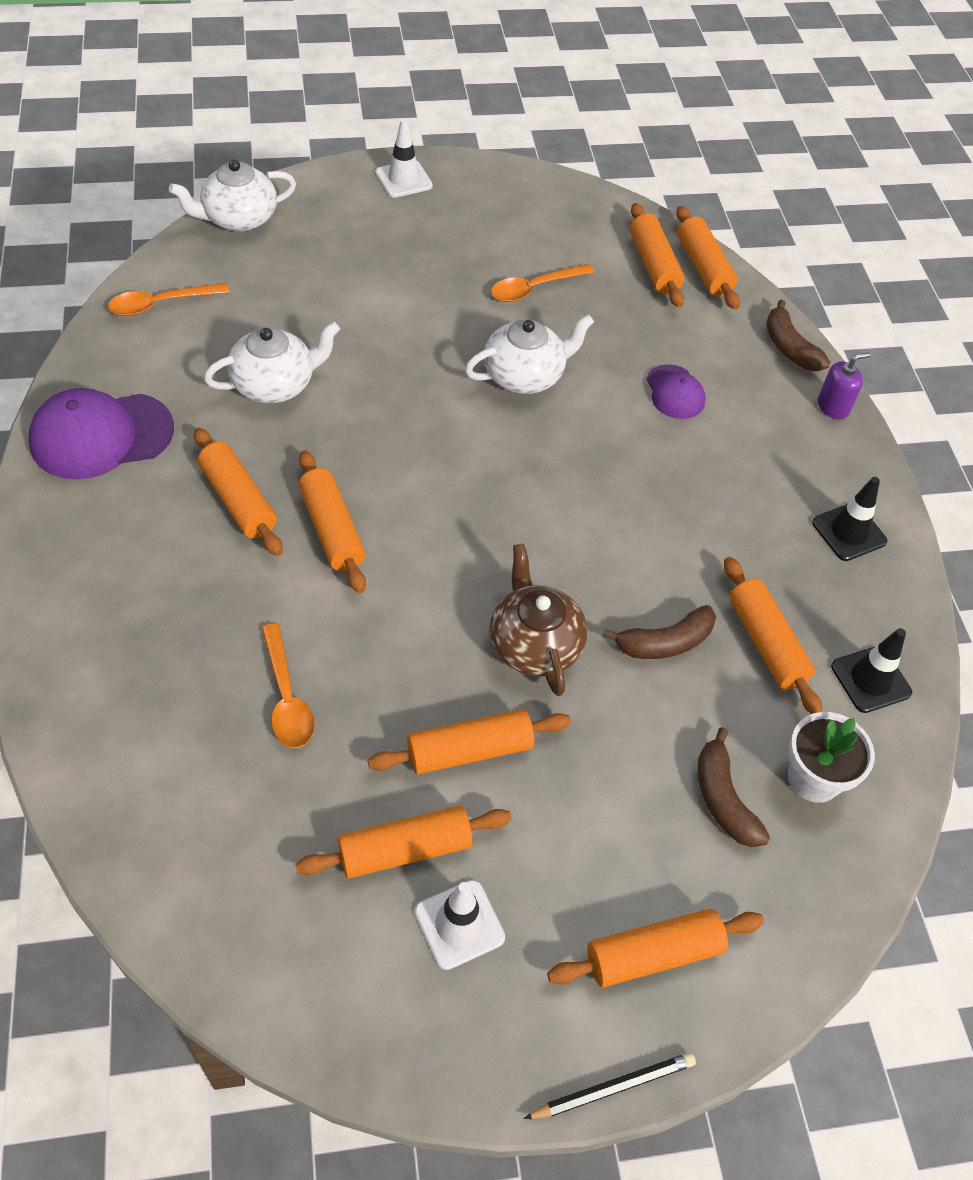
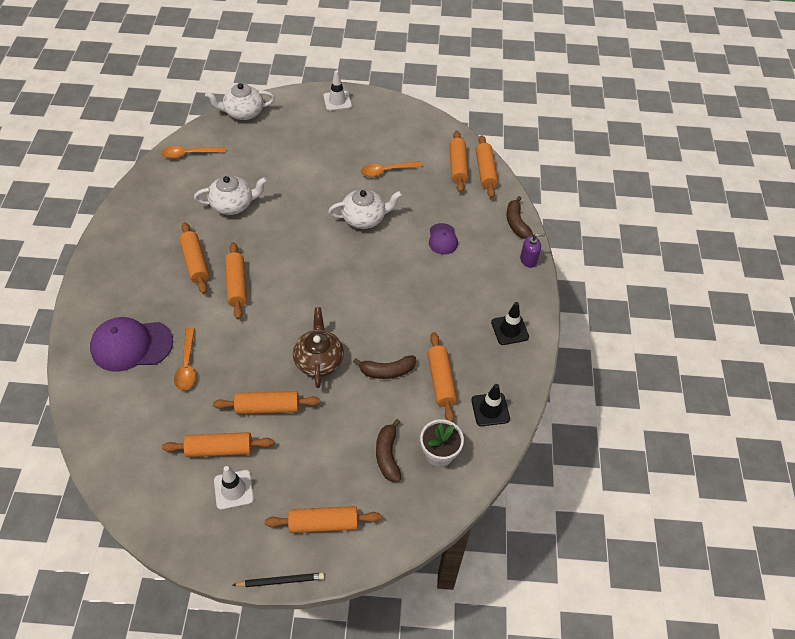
camera: 15 degrees right, 0 degrees up
purple cap [28,388,174,480] -> purple cap moved to [90,317,173,372]

